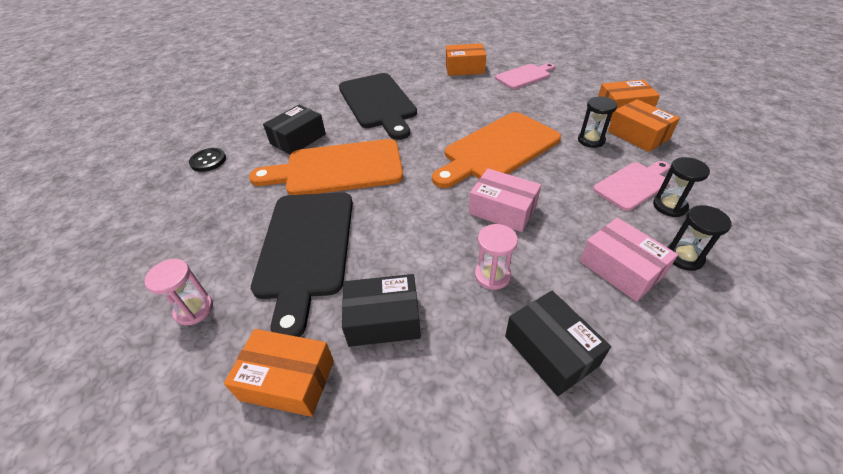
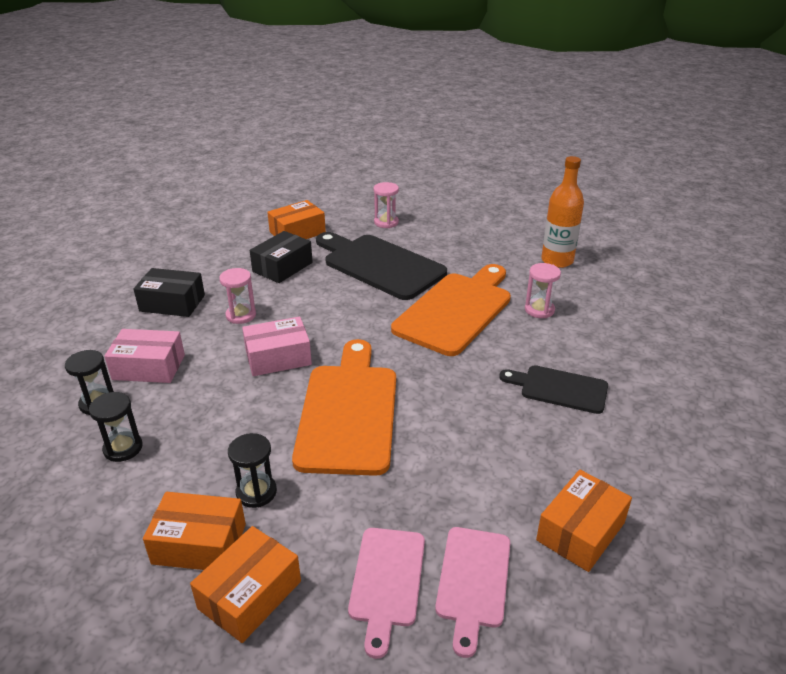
camera: 130 degrees right, 10 degrees down
black button [189,148,226,172] -> orange bottle [541,156,584,268]
black box [263,105,326,154] -> pink hourglass [525,263,561,318]
black cutting board [339,73,417,140] -> black cutting board [499,365,608,414], size x0.57
pink cutting board [593,161,670,211] -> pink cutting board moved to [348,528,425,659]

